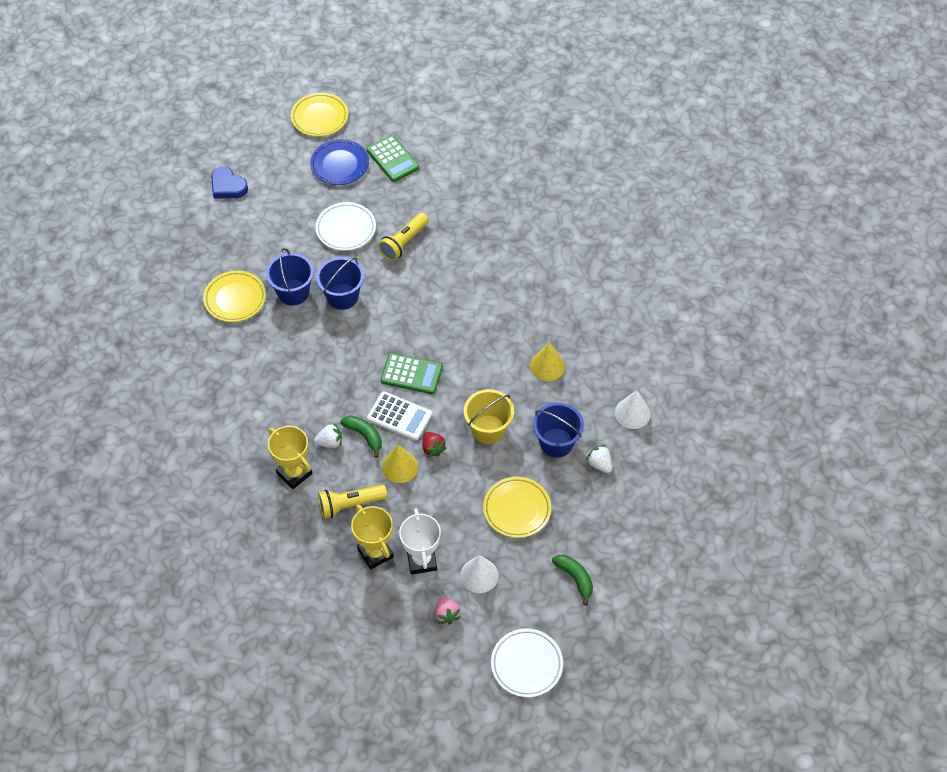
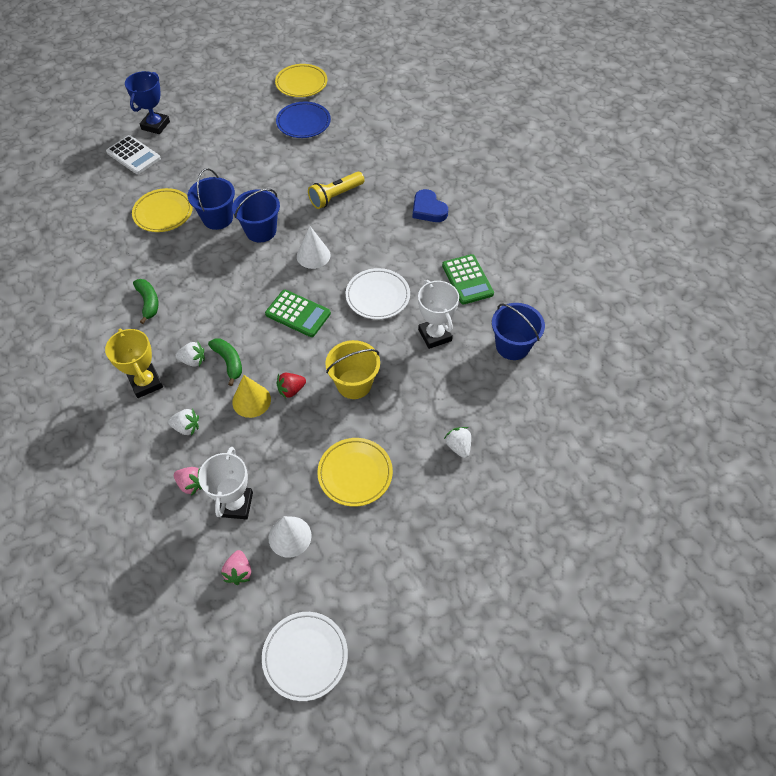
camera: 15 degrees right, 0 degrees up
blue heart [211,166,248,198] -> blue heart moved to [412,189,448,222]
white plate [315,202,376,251] -> white plate moved to [346,268,410,319]
yellow flashlight [318,485,387,519] -> white strawberry [168,409,199,436]
yellow trophy [351,505,394,570] -> pink strawberry [174,467,202,496]
green calculator [367,135,419,182] -> green calculator moved to [442,254,494,305]
white calculator [367,391,432,441] -> white calculator moved to [106,135,161,174]
red strawberry [422,432,447,457] -> red strawberry turned 75 degrees clockwise [276,373,306,399]
yellow cone [530,342,565,381] -> white trophy [418,280,459,349]
blue bucket [533,403,584,458] -> blue bucket moved to [492,303,545,360]
green banana [552,554,593,606] -> green banana moved to [133,279,158,324]
white cone [615,390,651,429] -> white cone moved to [297,226,331,269]
none -> blue trophy [125,71,170,134]

